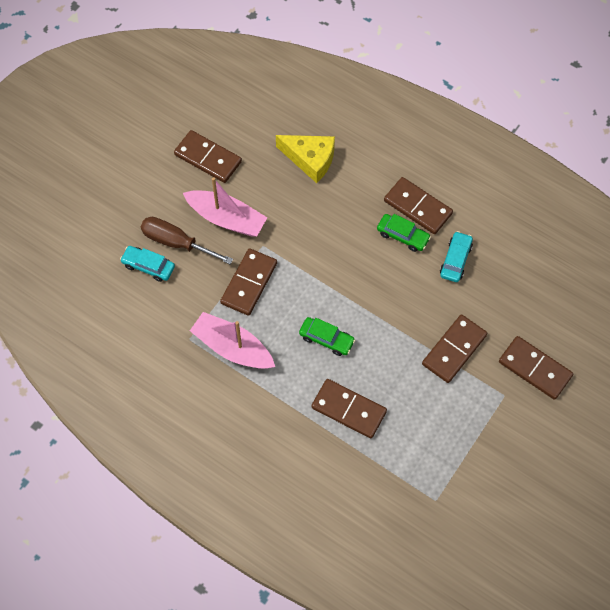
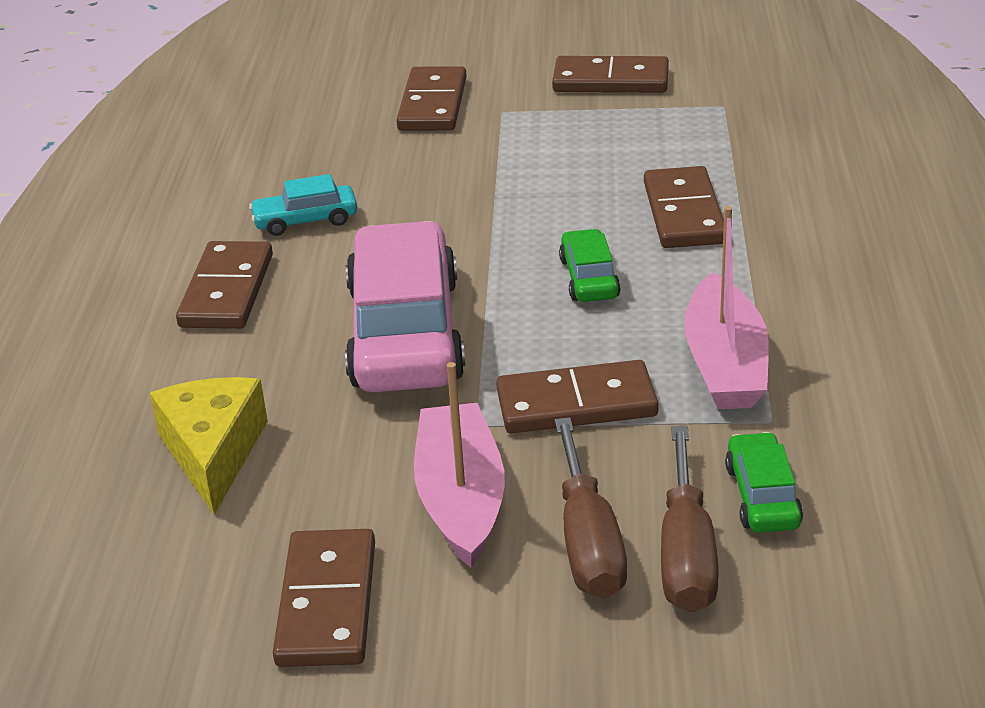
camera: 120 degrees left, 30 degrees down
turquoise car [120,246,175,282] -> brown screwdriver [661,426,719,613]
green car [377,214,431,252] -> green car moved to [725,432,803,533]
brown domino [422,315,487,383] -> brown domino moved to [552,56,669,93]
none -> pink car [345,221,465,392]

